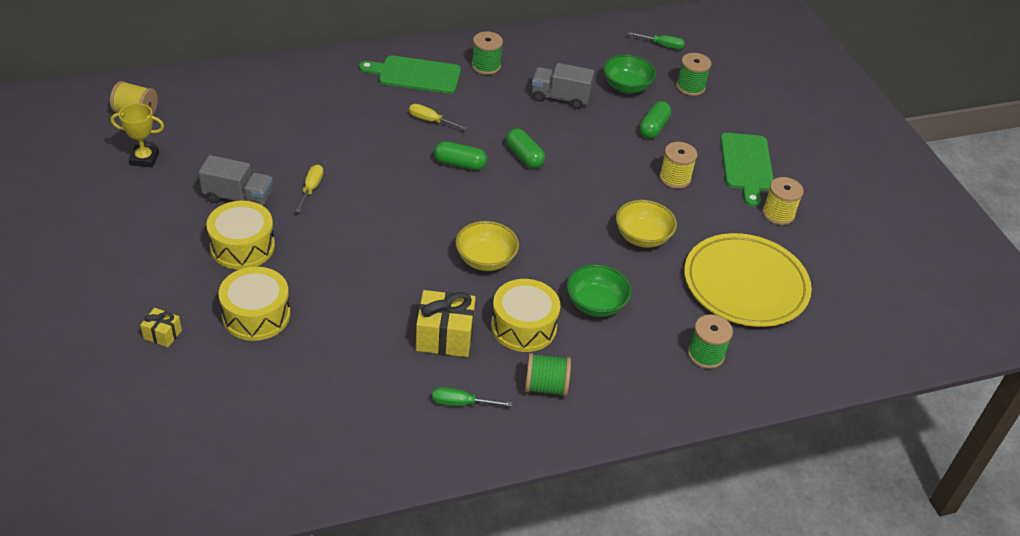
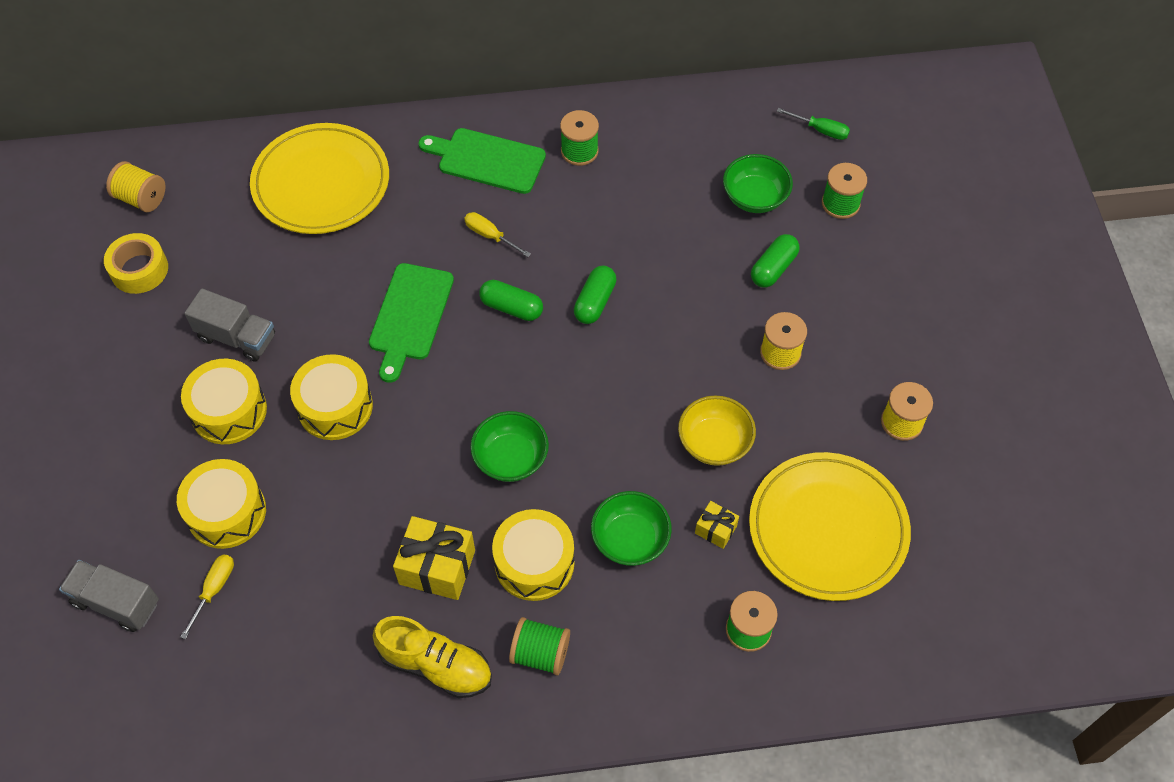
camera: 15 degrees right, 15 degrees up
yellow trophy [111,103,164,167] -> yellow tape [104,233,168,294]
yellow gift [140,308,182,348] -> yellow gift moved to [695,501,739,549]
yellow screwdriver [295,164,323,212] -> yellow screwdriver moved to [181,554,234,639]
green screwdriver [432,387,513,407] -> yellow shoe [373,616,492,698]
yellow bowl [455,221,519,271] -> green bowl [470,411,549,482]
green capsule [506,128,545,169] -> green capsule turned 45 degrees clockwise [574,266,617,324]
grey truck [532,63,594,109] -> grey truck moved to [59,560,159,632]
green cutting board [720,133,774,206] -> green cutting board moved to [369,263,454,383]
none -> yellow plate [250,123,389,234]
none -> yellow drum [290,354,373,440]

